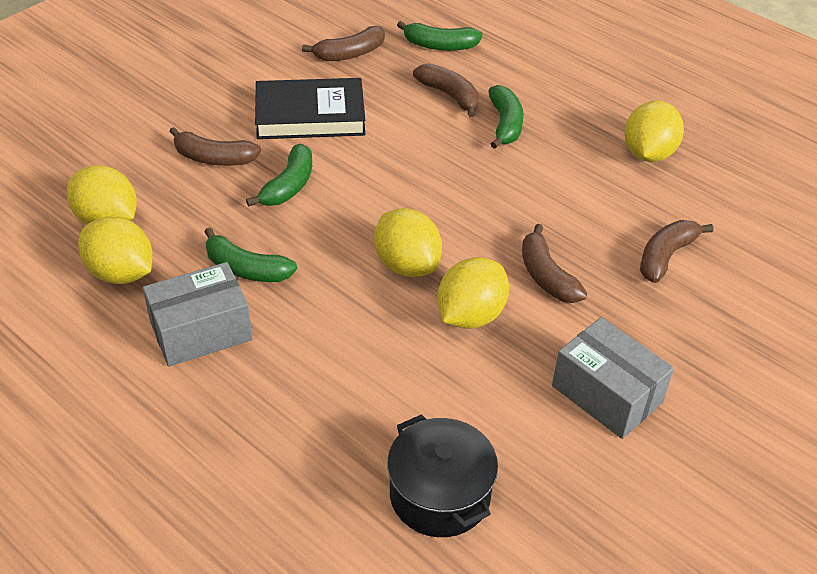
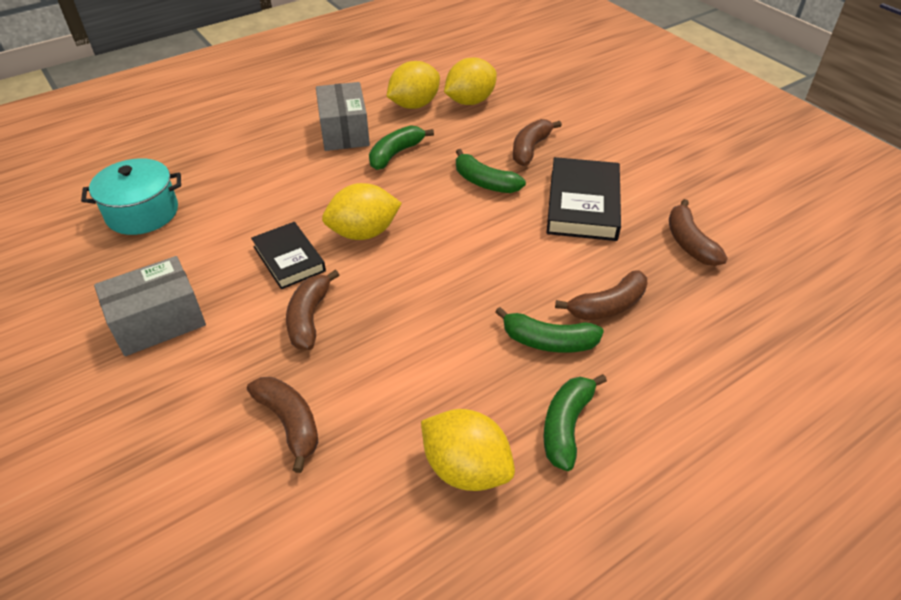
camera: 105 degrees right, 0 degrees up
black pot [387,414,498,537] -> turquoise pot [81,158,181,235]
green banana [397,21,482,51] -> green banana moved to [543,374,607,471]
yellow lemon [437,257,509,329] -> black book [251,222,326,289]
brown banana [522,224,587,303] -> brown banana turned 75 degrees counterclockwise [286,270,339,350]

